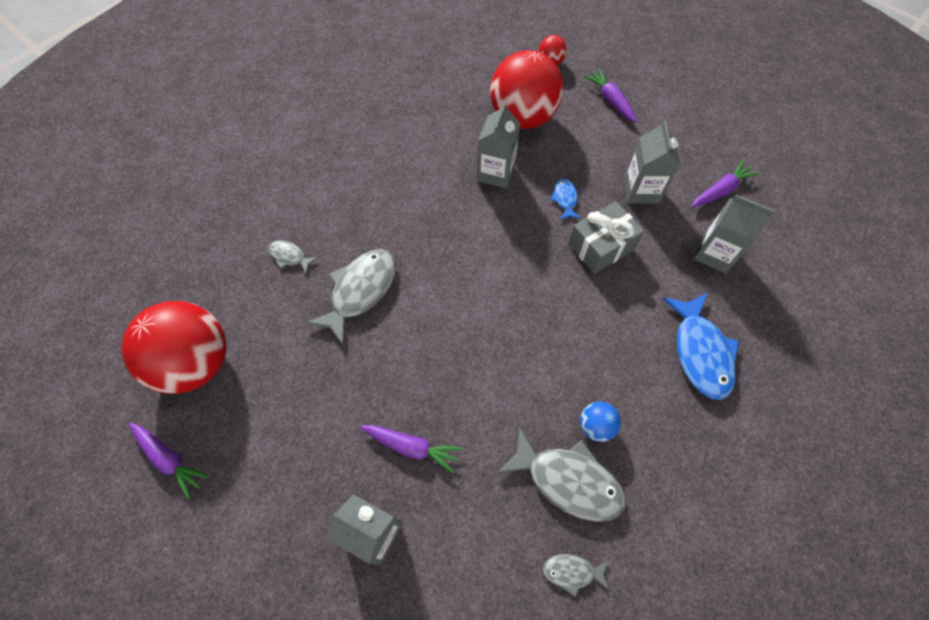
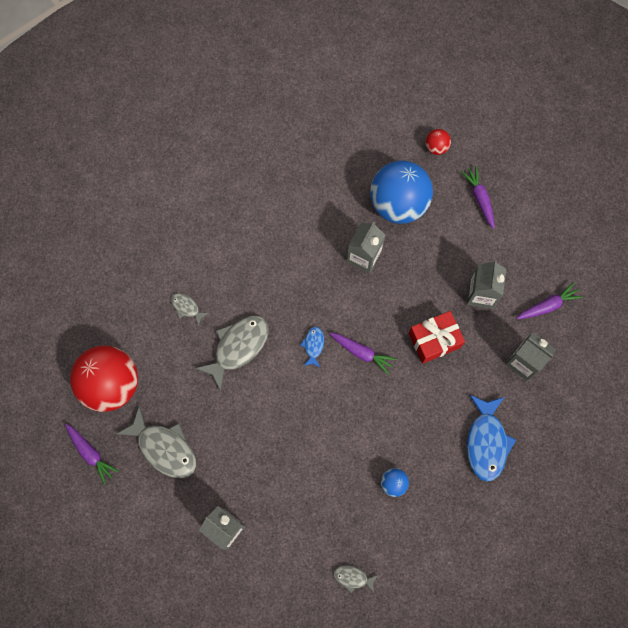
camera: 10 degrees right, 10 degrees up
purple carrot [360,425,462,474] -> purple carrot moved to [329,333,397,374]
red ball [490,50,563,129] -> blue ball [370,161,433,224]
grey fish [497,426,626,522] -> grey fish moved to [116,406,196,478]
blue fish [550,178,581,220] -> blue fish moved to [300,327,324,368]
grey gift [568,201,644,274] -> red gift [408,311,465,364]

